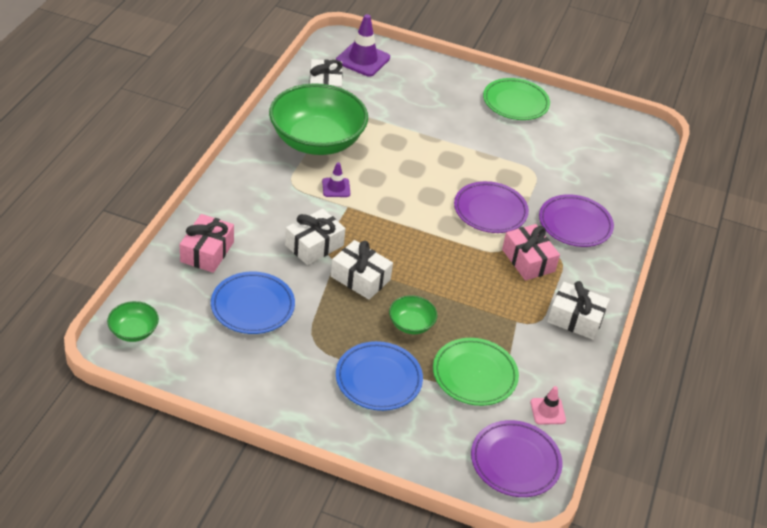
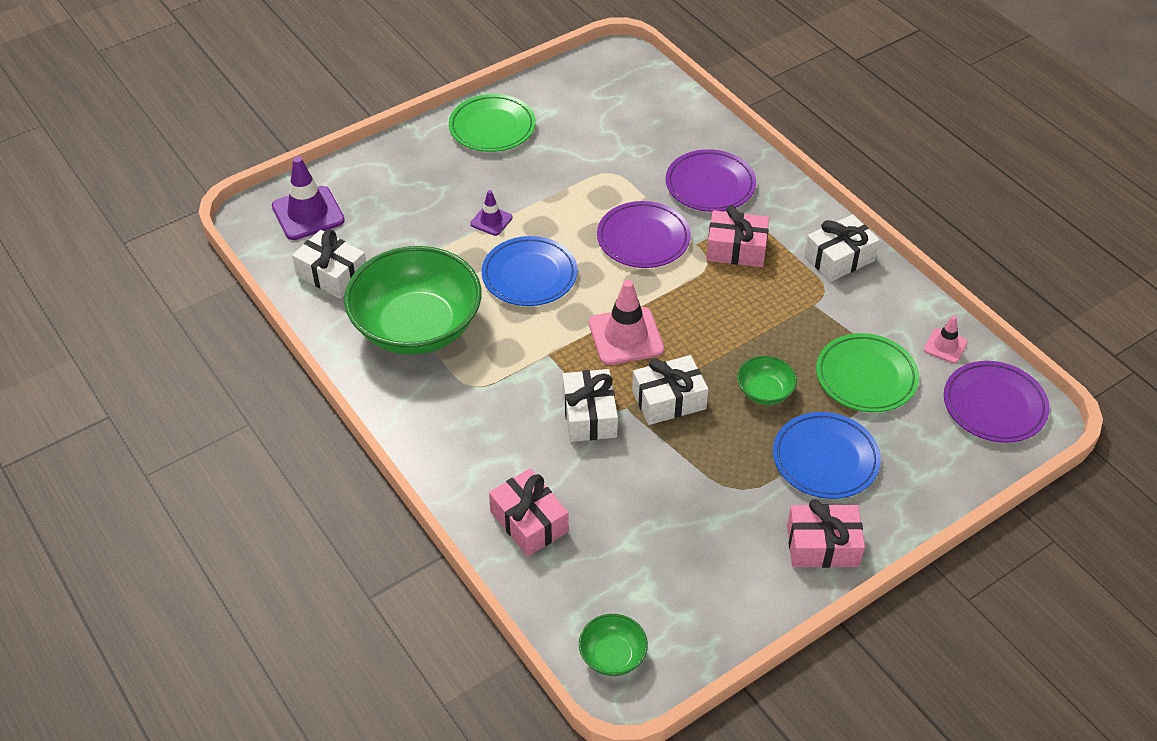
camera: 50 degrees left, 5 degrees up
blue plate [211,272,295,334] -> blue plate moved to [481,236,578,306]
purple traffic cone [322,162,350,197] -> purple traffic cone moved to [470,190,513,236]
none -> pink traffic cone [589,280,664,365]
none -> pink gift [787,499,865,568]

